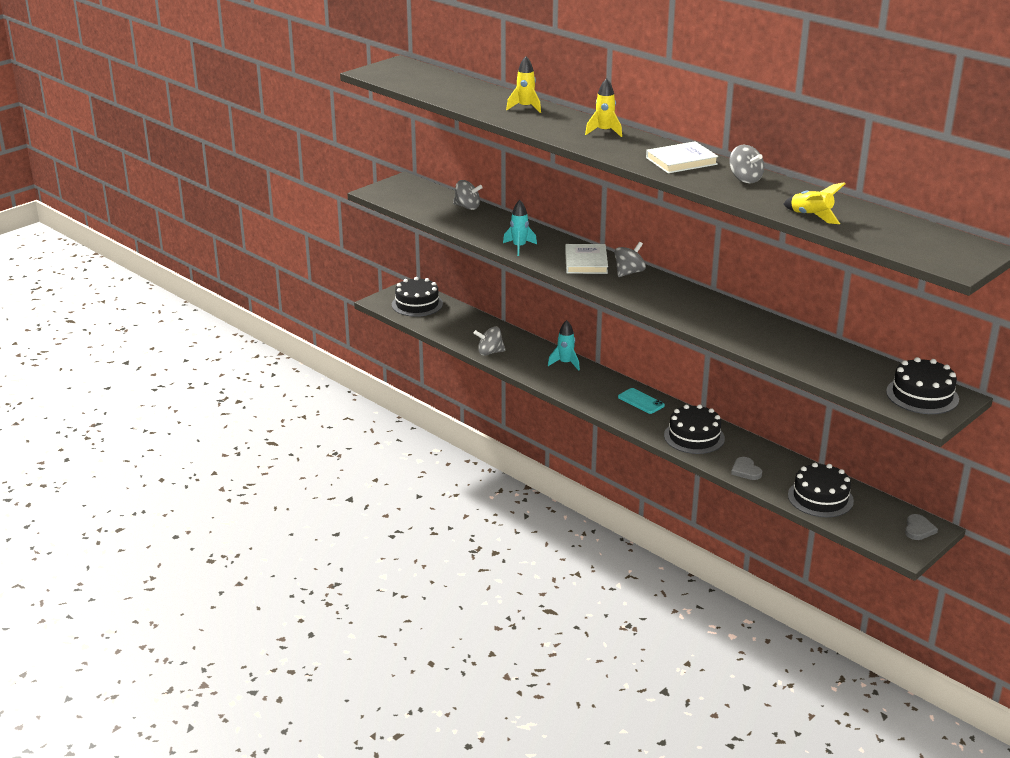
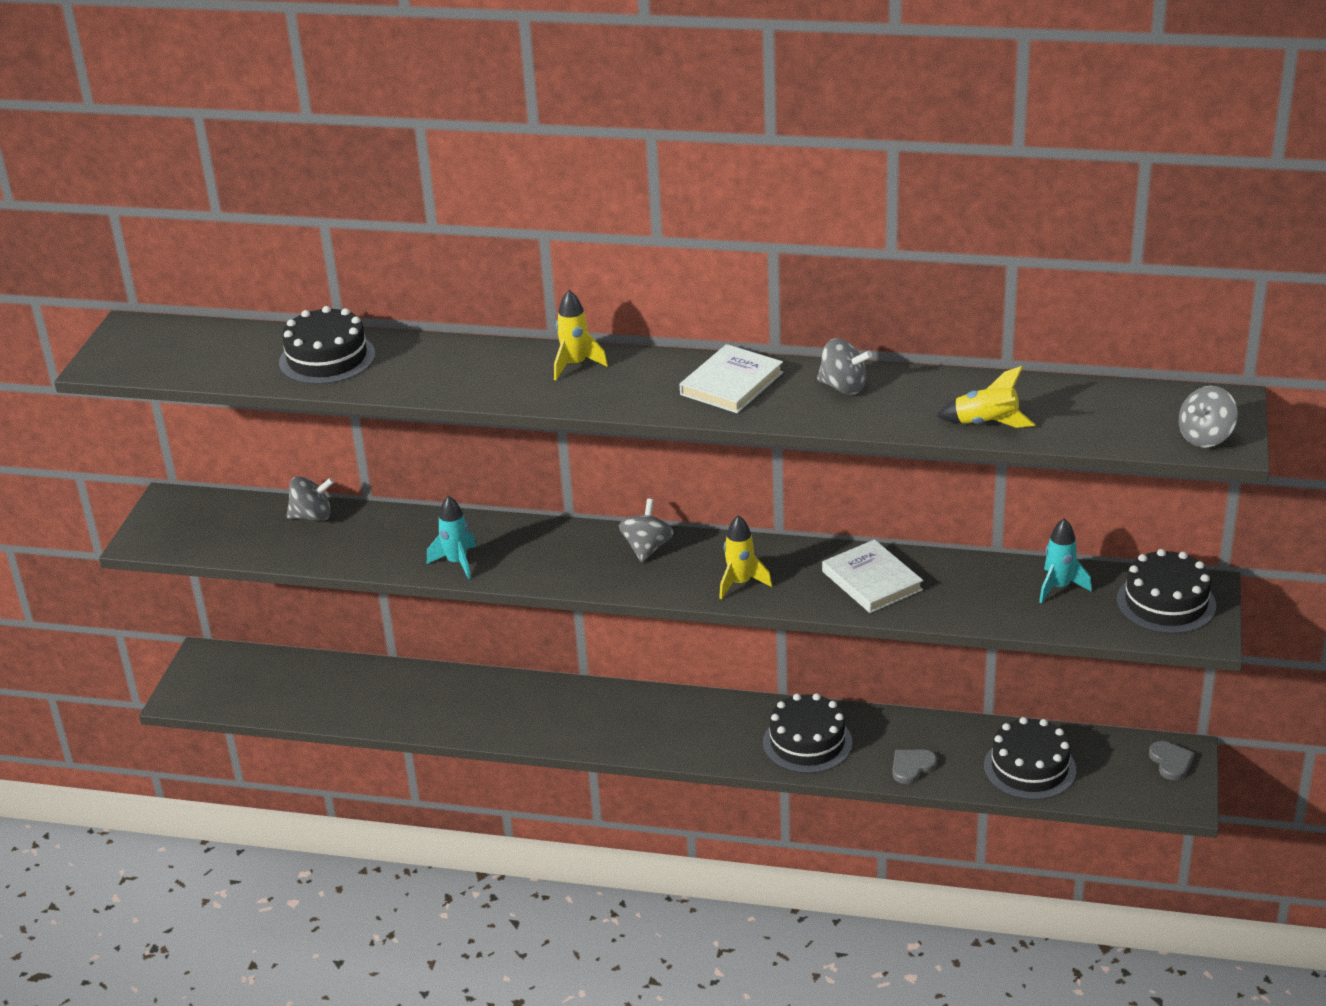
camera: 30 degrees left, 5 degrees up
black cake [392,277,443,317] -> black cake moved to [279,306,375,384]
grey spinning top [474,327,506,356] -> grey spinning top moved to [1179,386,1238,448]
yellow rocket [506,56,541,113] -> yellow rocket moved to [719,515,772,600]
turquoise rocket [548,320,580,371] -> turquoise rocket moved to [1039,518,1092,603]
white book [565,244,608,274] -> white book moved to [822,539,923,613]
turquoise phone [618,388,665,414] -> none
grey heart [731,457,762,480] -> grey heart turned 105 degrees clockwise [892,750,937,784]

